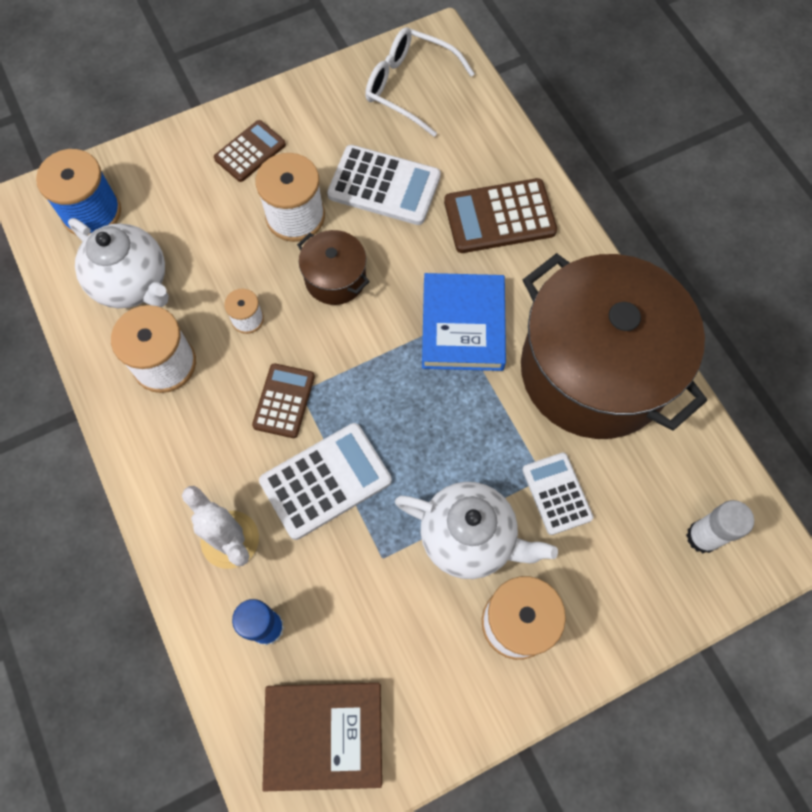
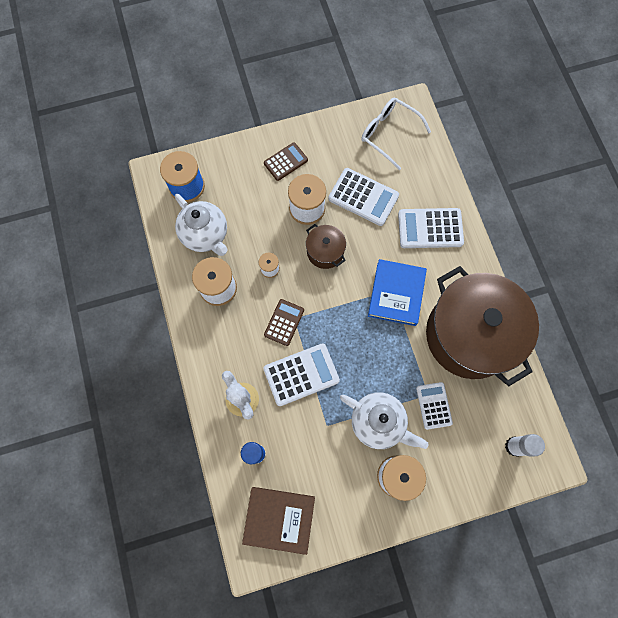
camera: 10 degrees right, 5 degrees up
brown calculator [444,178,557,253] -> white calculator [398,208,464,248]

